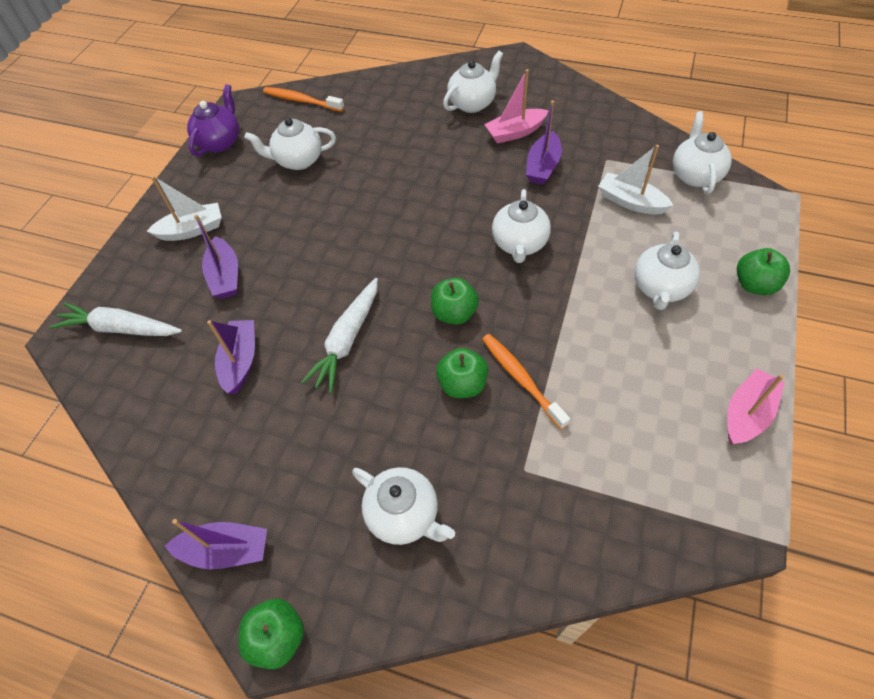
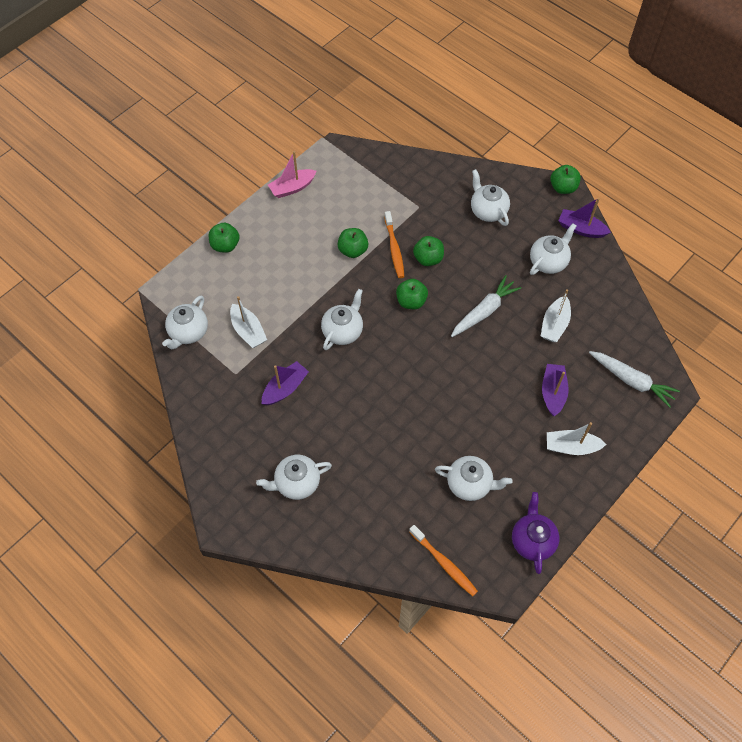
camera: 160 degrees left, 5 degrees up
purple teapot [187,84,239,156] -> purple teapot turned 135 degrees clockwise [512,492,559,574]
purple boat [207,320,255,394] -> white boat [541,289,571,342]
pink boat [484,69,549,144] -> none
white teapot [634,232,700,310] -> white teapot moved to [530,223,576,275]
none -> green apple [337,228,368,258]

